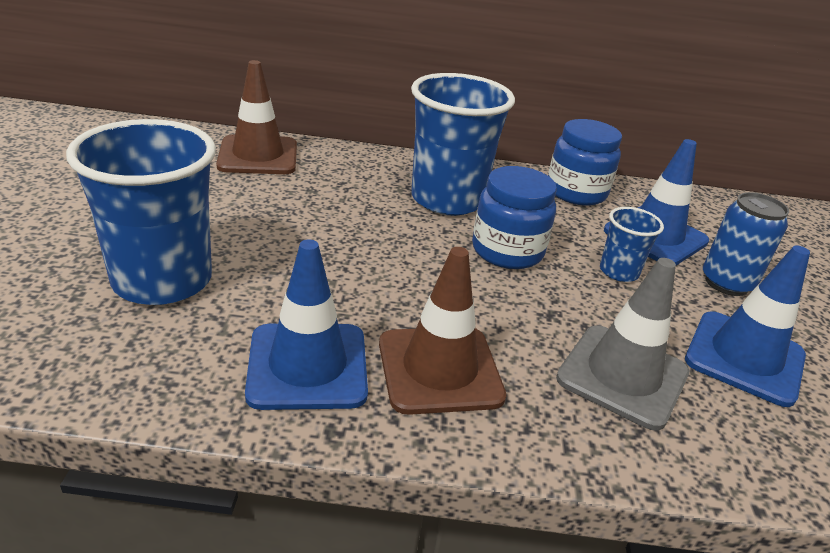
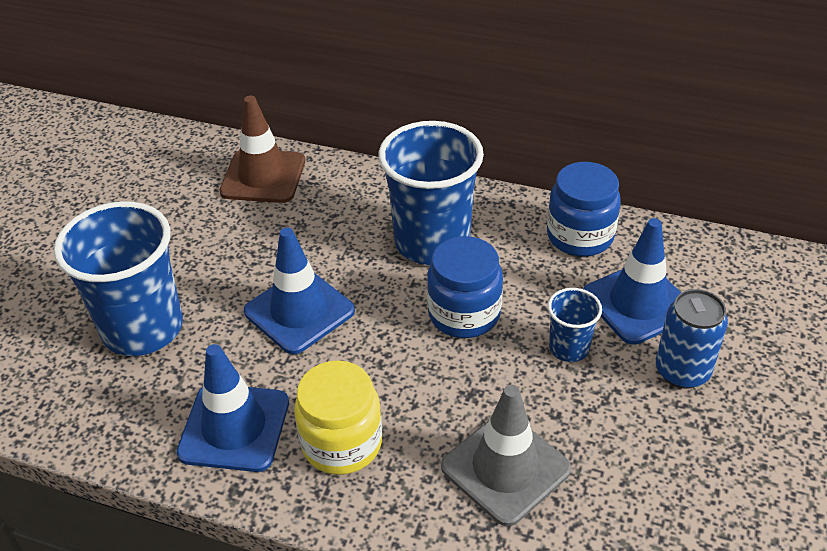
camera: 20 degrees right, 10 degrees up
brown traffic cone [379,247,506,415] -> yellow jar [294,360,382,475]
blue traffic cone [685,245,810,407] -> blue traffic cone moved to [244,228,355,354]

